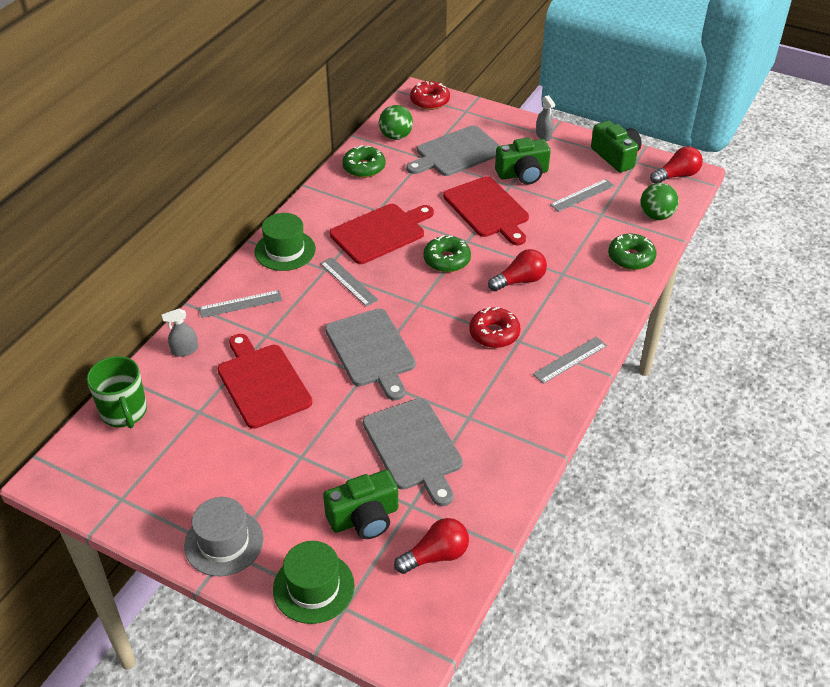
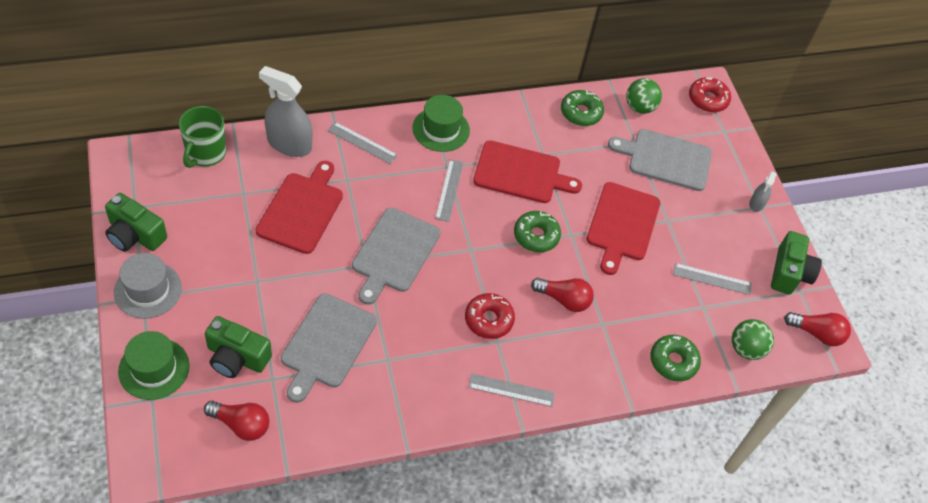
camera: 40 degrees right, 10 degrees up
grey spray bottle [162,309,198,357] -> grey spray bottle [259,66,312,157], size x2.01
green camera [495,138,551,185] -> green camera moved to [105,193,167,252]

